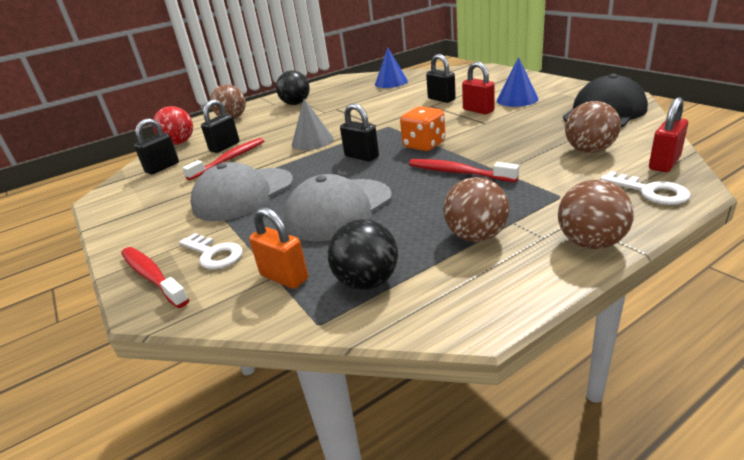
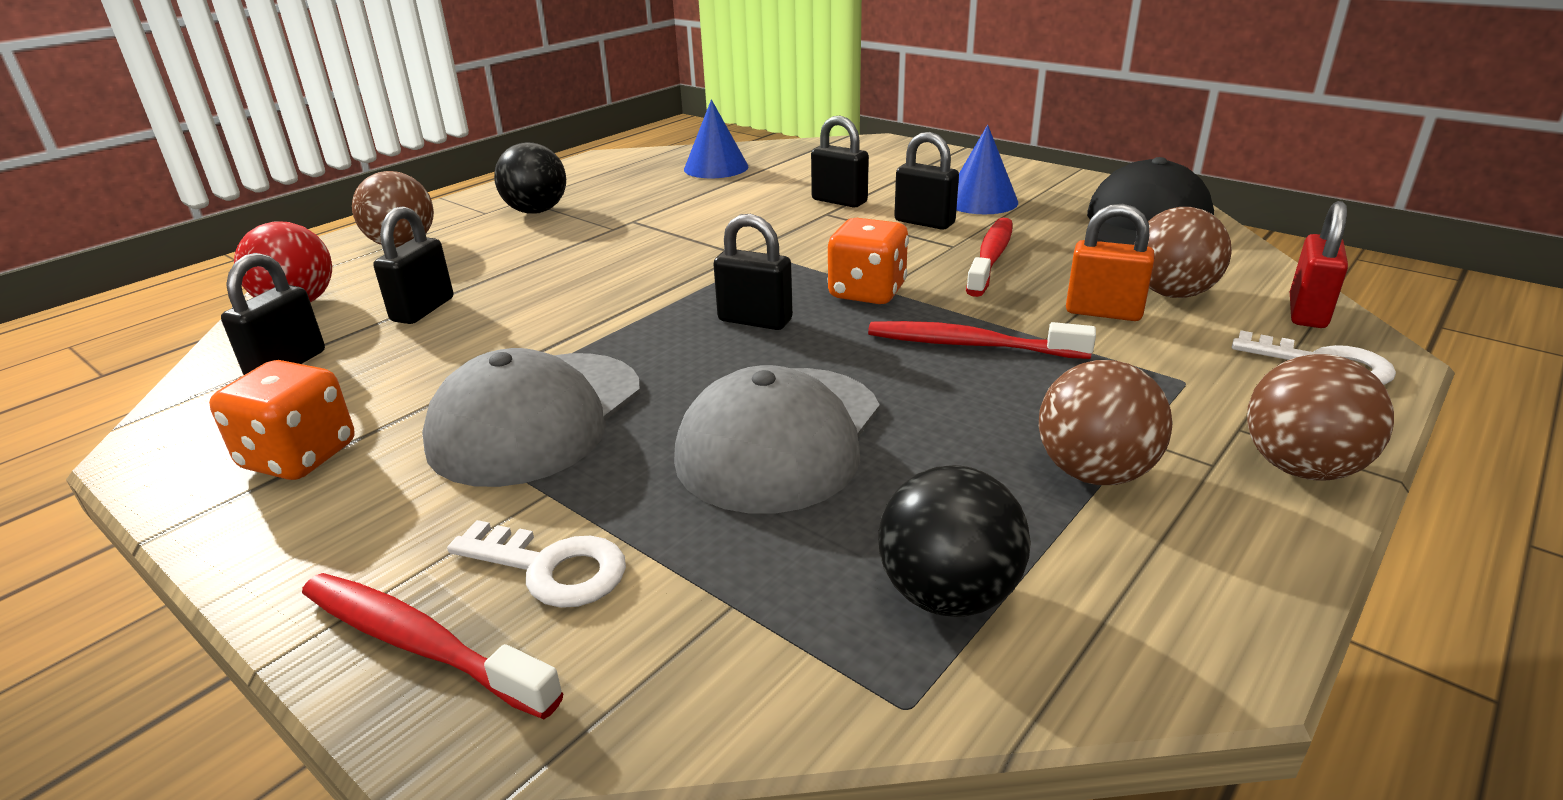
camera: 20 degrees left, 0 degrees up
red toothbrush [182,138,264,180] -> red toothbrush moved to [966,218,1013,297]
orange padlock [249,207,308,289] -> orange padlock moved to [1066,204,1155,321]
grey cone [292,99,334,150] -> none
red padlock [462,61,495,114] -> black padlock [894,132,959,230]
none -> orange dice [209,360,355,480]

